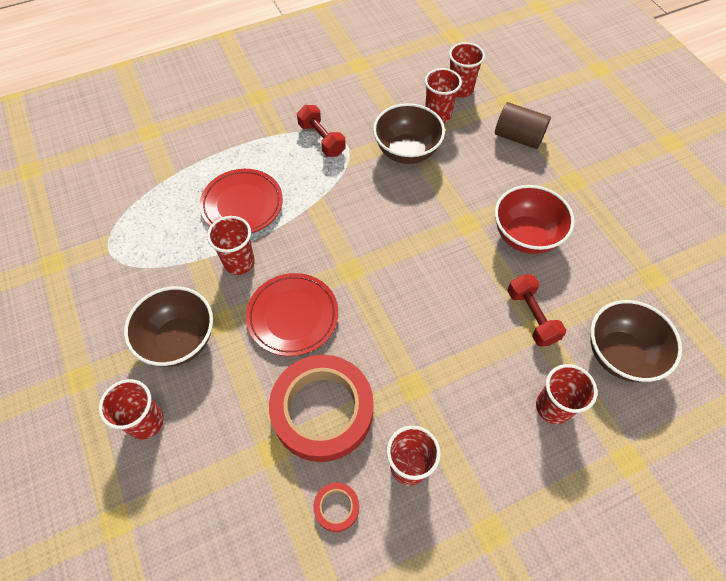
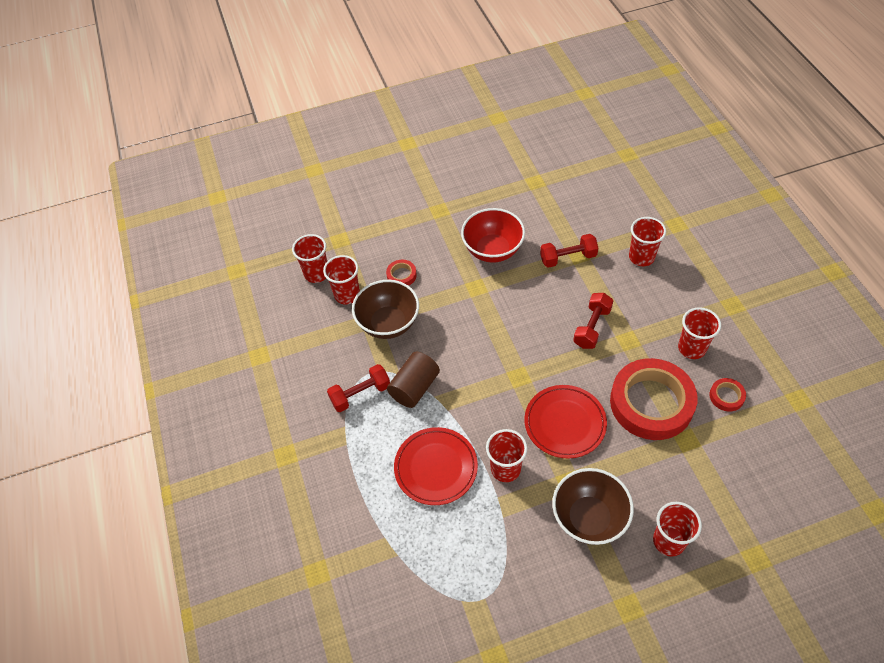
camera: 80 degrees left, 5 degrees down
brown cylinder [495,102,551,149] -> brown cylinder moved to [387,352,440,408]
brown bowl [591,300,682,382] -> none
none -> red tape [386,260,417,286]
none -> red dumbbell [573,293,613,349]

